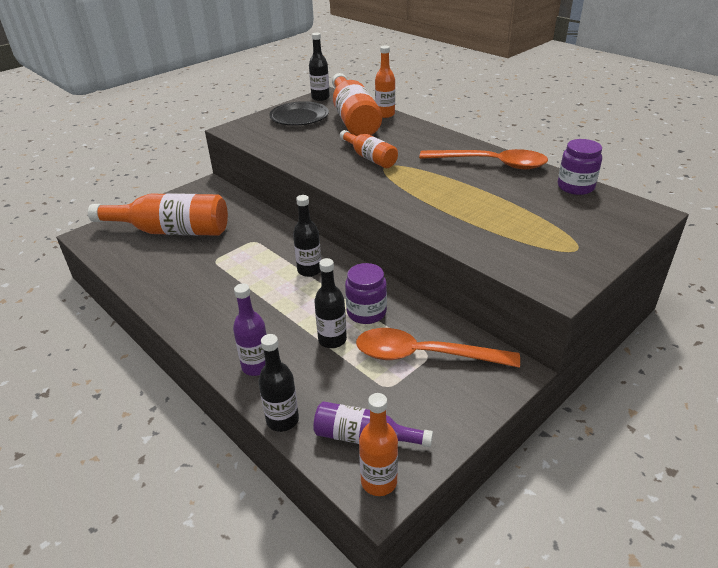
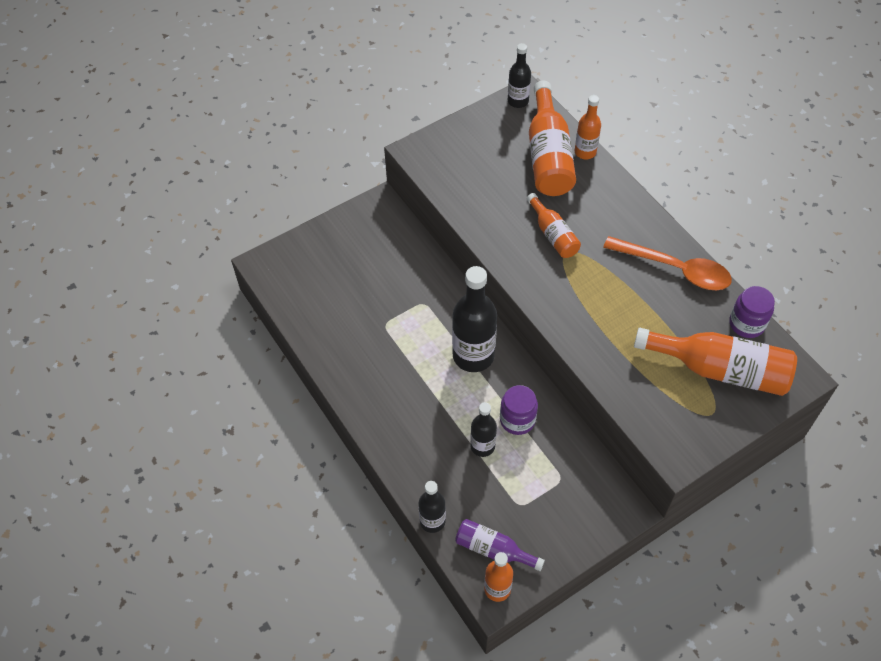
camera: 10 degrees right, 20 degrees up
orange bottle [88,193,228,236] -> orange bottle moved to [634,328,797,396]
purple bottle [233,284,267,376] -> none
black plate [269,101,329,126] -> none
black bottle [293,195,321,277] -> black bottle [452,266,497,372], size x1.78
orange spoon [356,328,520,368] -> none

